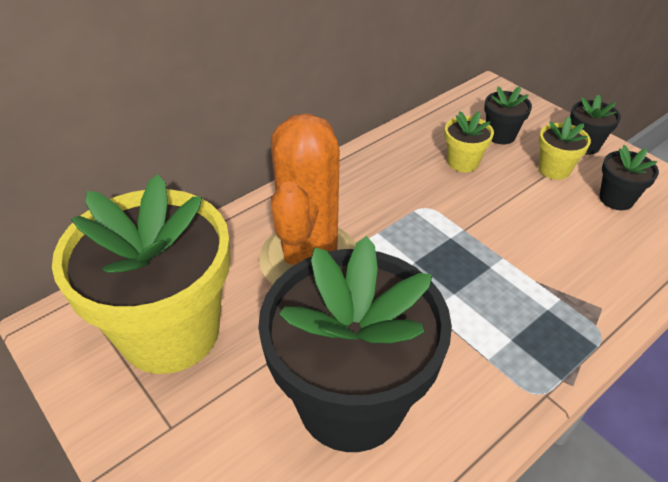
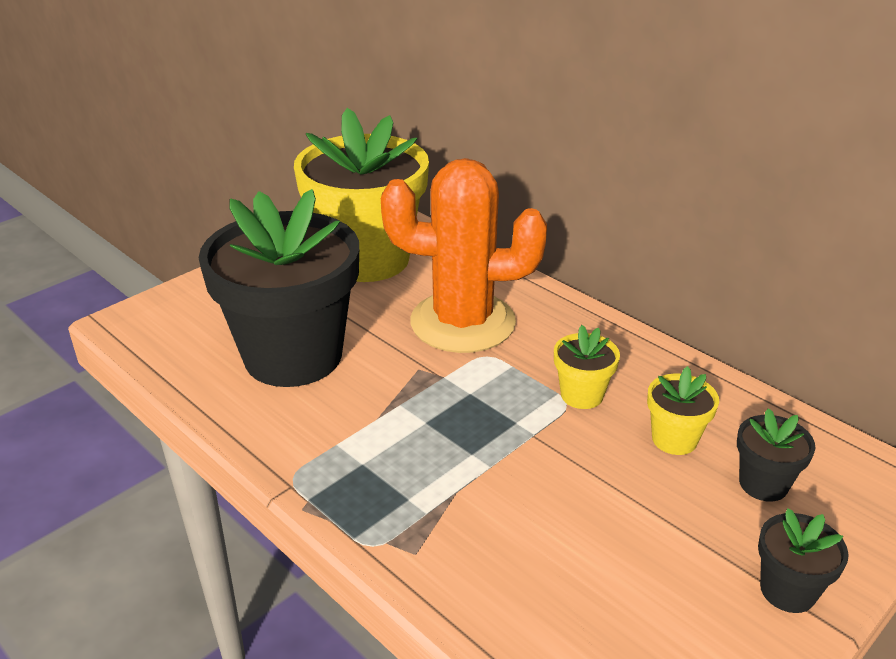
camera: 85 degrees right, 10 degrees down
yellow flower pot [539,117,591,180] -> yellow flower pot moved to [554,325,620,409]
black flower pot [599,145,659,210] -> none

